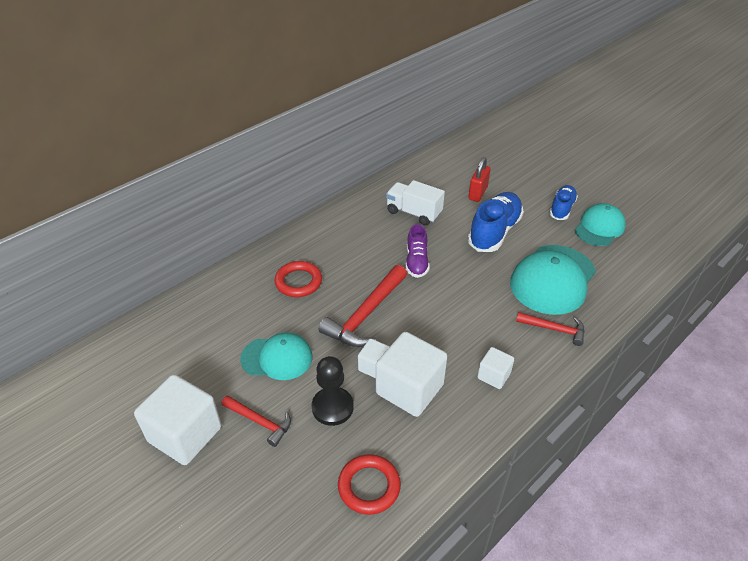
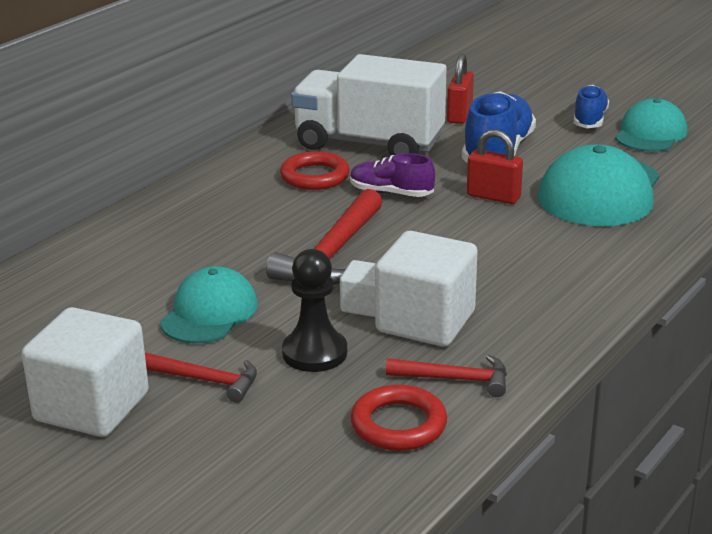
camera: 10 degrees left, 15 degrees down
turquoise cap [240,332,313,380] -> turquoise cap turned 60 degrees counterclockwise [160,266,258,343]
red ring [274,261,322,297] -> red ring moved to [280,151,350,190]
white truck [386,180,445,226] -> white truck [291,54,446,155], size x1.70
purple shoe [406,225,430,278] -> purple shoe turned 120 degrees clockwise [350,153,435,197]
white cube [477,347,514,389] -> none
red hammer [516,312,585,346] -> red hammer moved to [386,355,507,397]
none -> red padlock [467,129,523,204]

